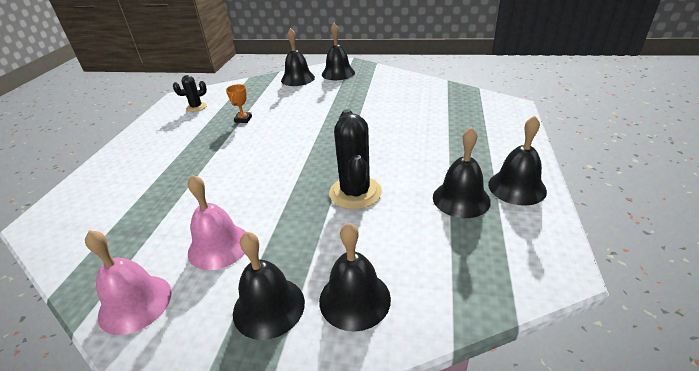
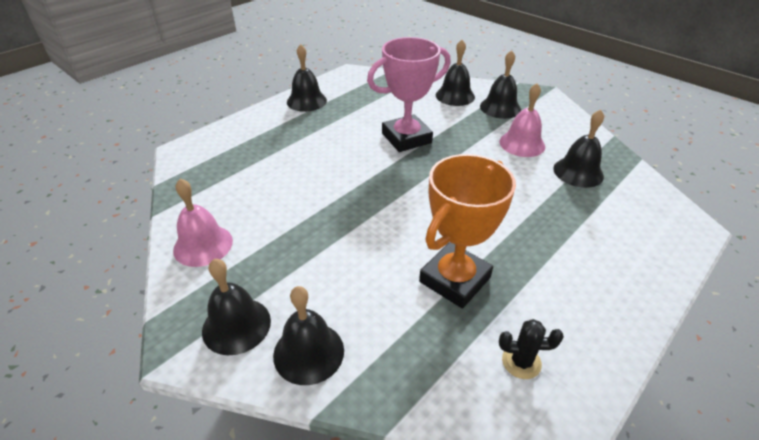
camera: 150 degrees left, 5 degrees up
pink bell [85,230,172,335] -> pink bell moved to [173,179,233,267]
orange trophy [226,84,252,123] -> orange trophy [419,154,516,308], size x2.48
black cactus [329,109,382,210] -> pink trophy [367,37,451,152]
black bell [433,127,491,218] -> black bell moved to [553,109,604,188]

